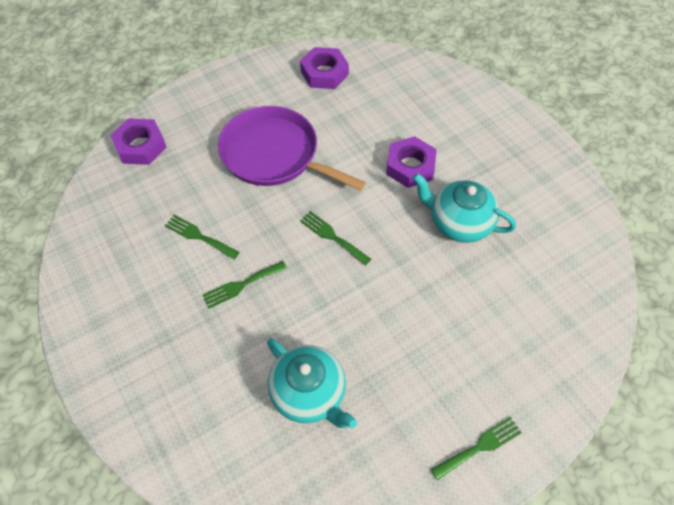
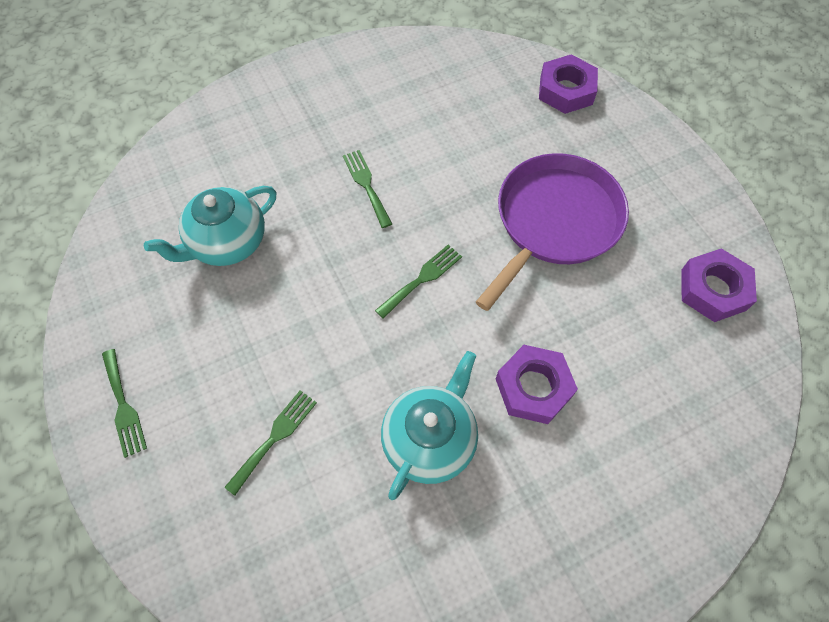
camera: 95 degrees right, 5 degrees up
green fork [165,215,240,259] -> green fork moved to [224,390,317,496]

